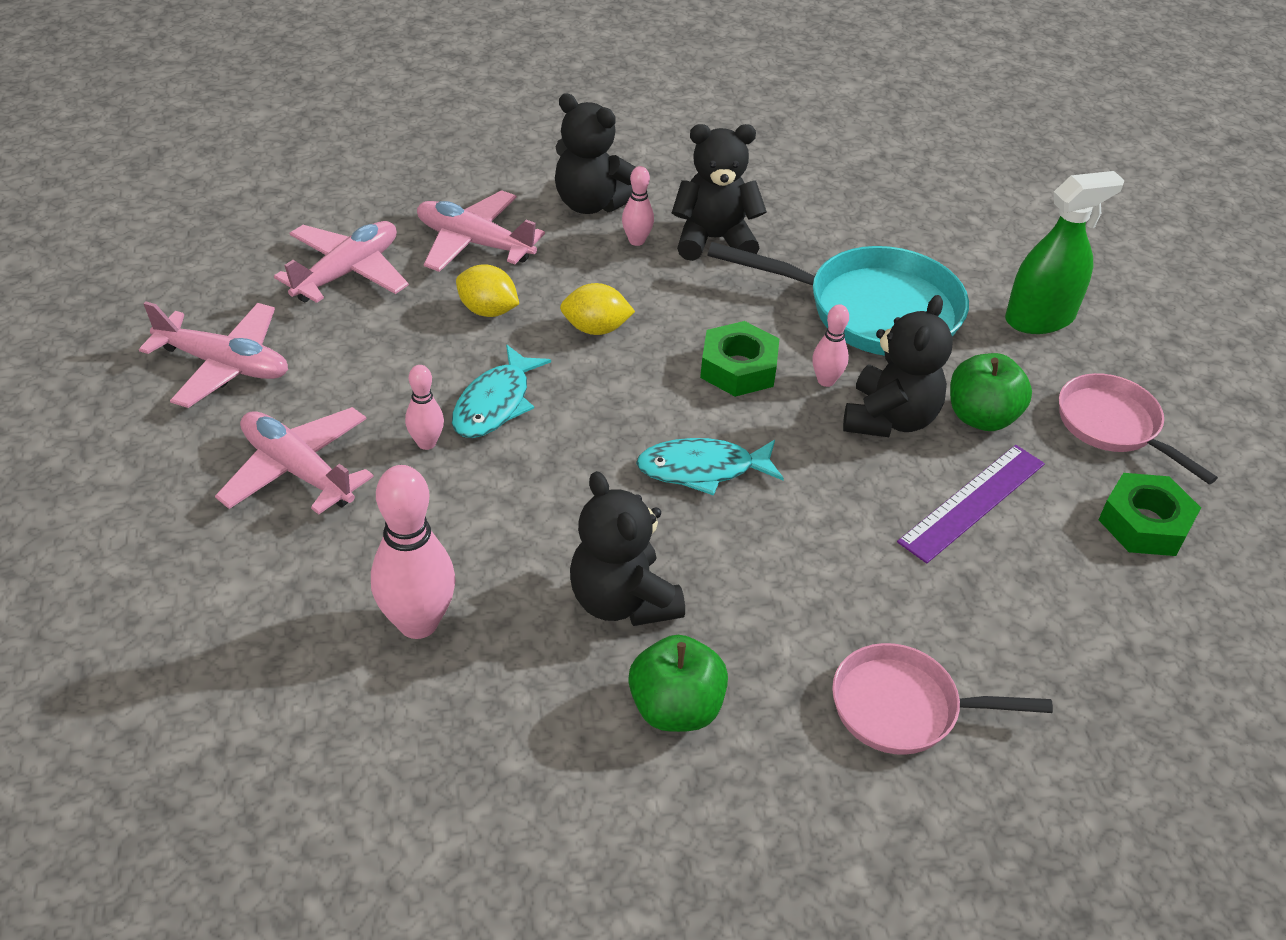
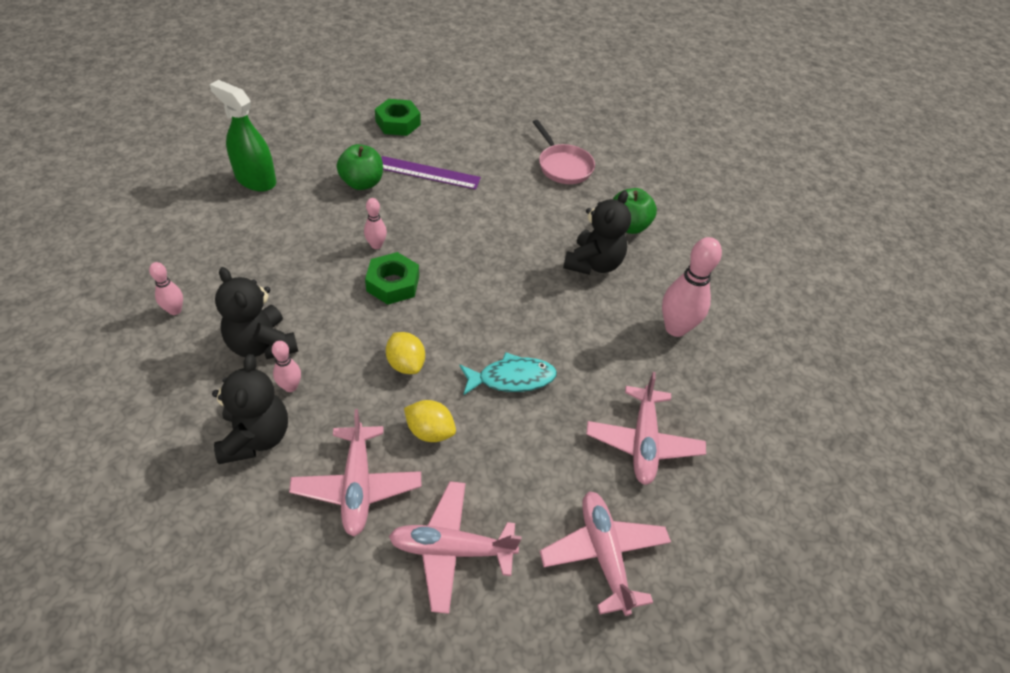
camera: 125 degrees left, 5 degrees up
pink bowling pin [405,365,444,450] -> pink bowling pin moved to [149,262,183,315]
yellow lemon [456,264,519,317] -> yellow lemon turned 60 degrees counterclockwise [404,400,456,442]
turquoise fish [636,438,784,496] -> none
turquoise pan [707,242,969,356] -> none
black teddy bear [843,295,953,437] -> none
pink pan [1059,373,1218,484] -> none

